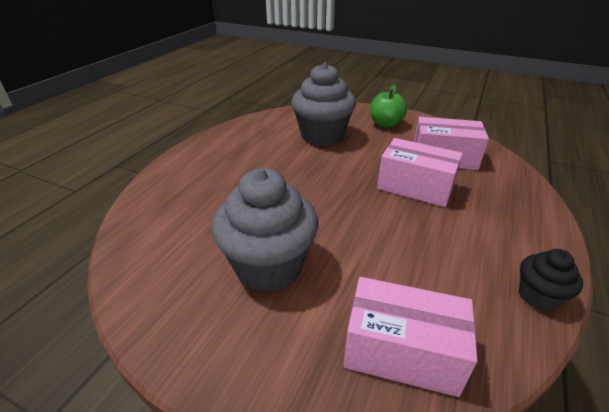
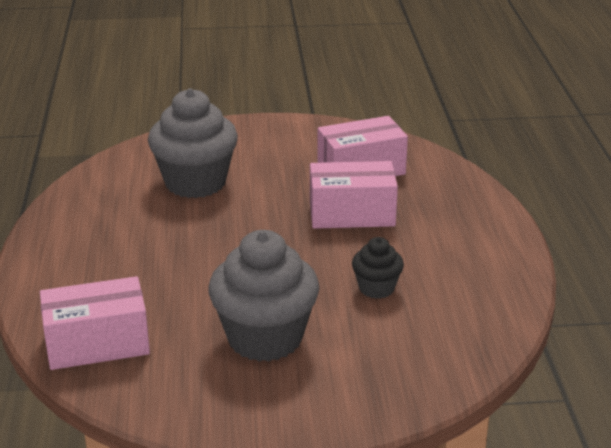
camera: 30 degrees left, 5 degrees down
pink box [343,277,478,397] -> pink box moved to [40,276,150,370]
green apple [370,85,407,128] -> none
black cupcake [519,249,583,311] -> black cupcake moved to [352,237,404,299]

